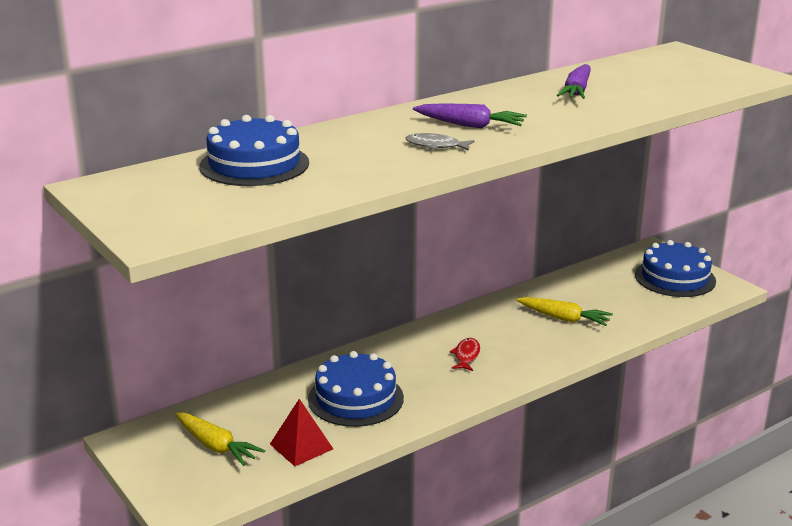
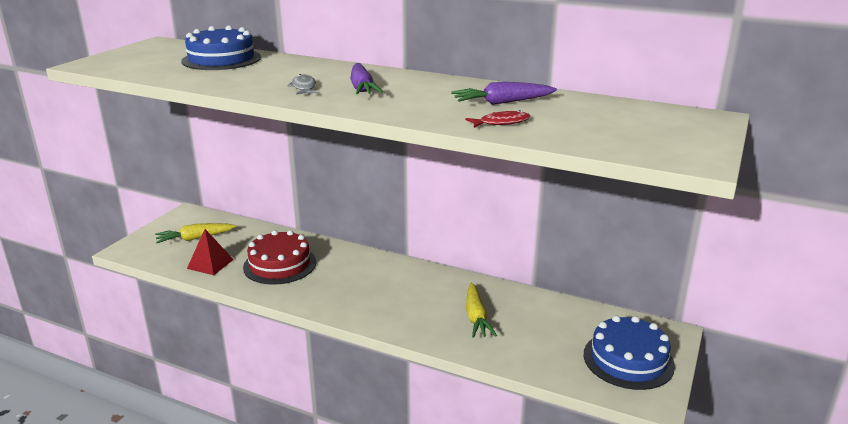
camera: 60 degrees right, 0 degrees up
yellow carrot [175,412,265,466] -> yellow carrot turned 60 degrees clockwise [155,223,236,243]
blue cake [308,351,404,427] -> red cake [243,230,316,285]
red fish [450,338,480,371] -> red fish moved to [465,110,531,128]

